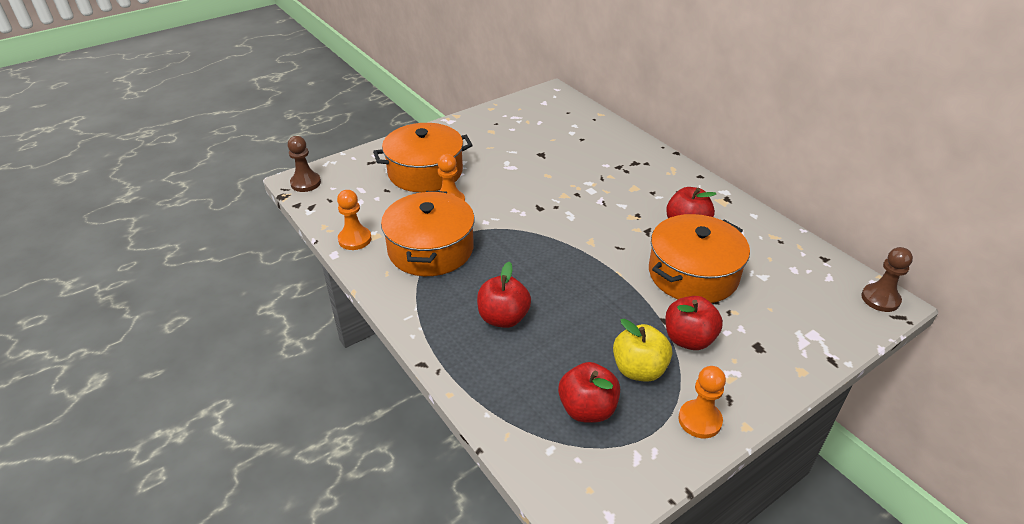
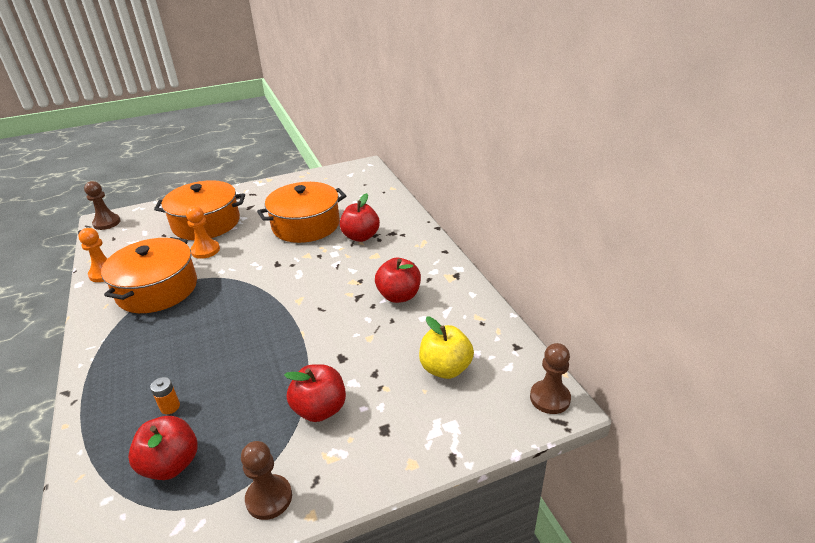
camera: 15 degrees right, 5 degrees down
red apple [477,262,531,328] -> red apple moved to [340,193,380,242]
yellow apple [613,319,672,382] -> yellow apple moved to [419,317,474,379]
orange pot [649,214,750,303] -> orange pot moved to [257,182,346,243]
orange pawn [678,366,726,438] -> brown pawn [241,441,292,520]
none -> orange battery [150,377,180,414]

